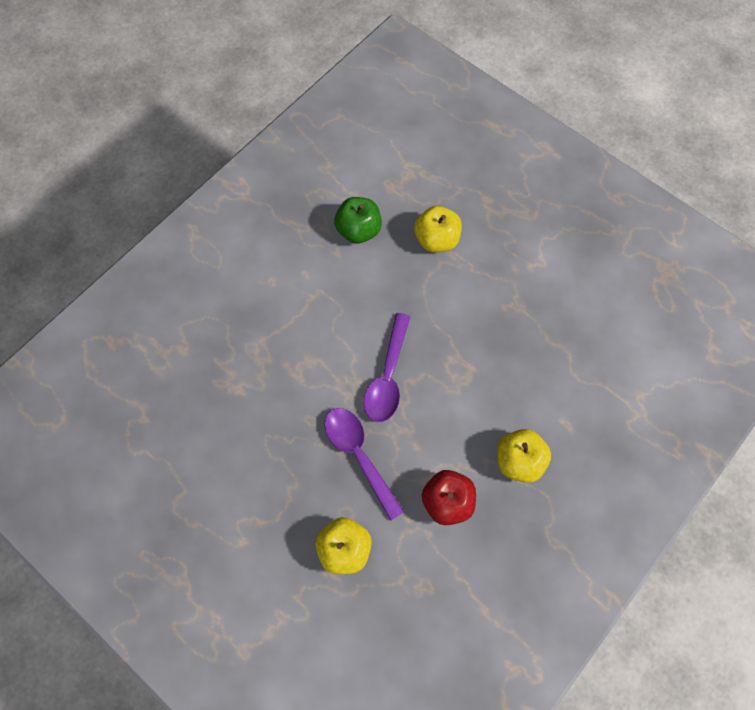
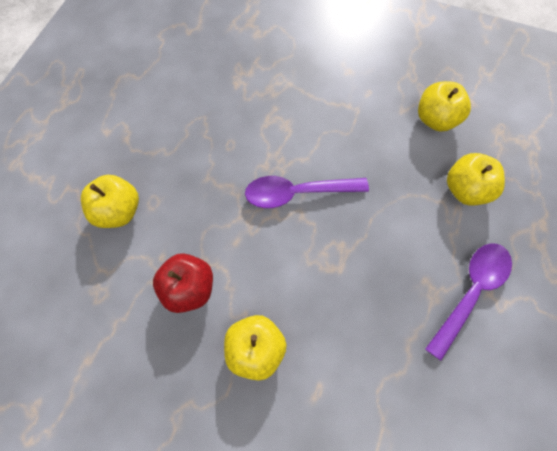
camera: 70 degrees right, 0 degrees up
purple spoon [324,408,404,521] -> purple spoon moved to [425,243,512,361]
green apple [334,197,382,244] -> yellow apple [418,81,471,132]

